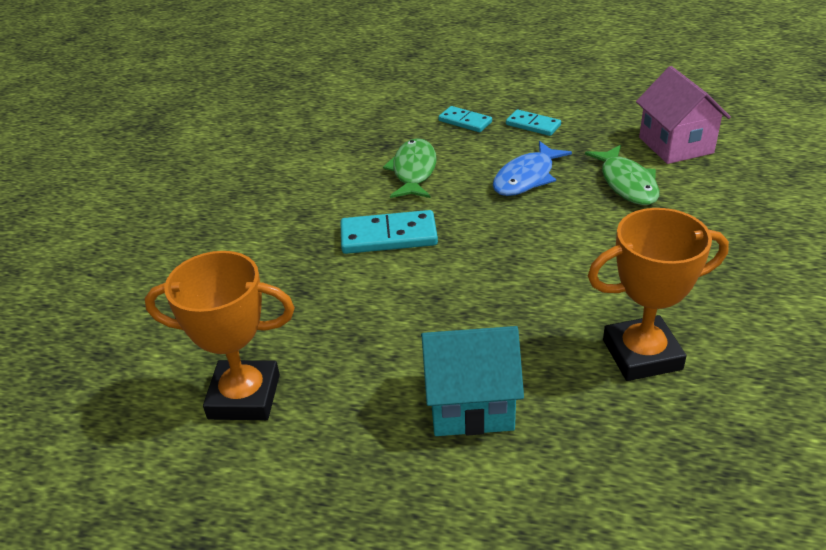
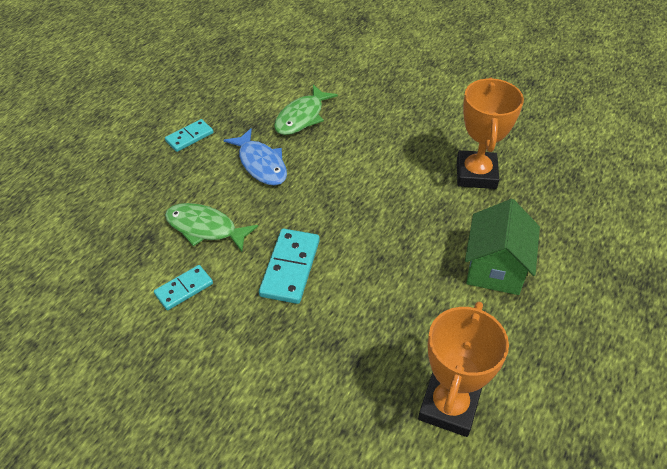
camera: 75 degrees left, 10 degrees up
turquoise house [421,326,524,436] -> green house [465,199,540,295]
turquoise domino [438,106,492,132] -> turquoise domino moved to [154,265,213,310]
green fish [585,145,659,205] -> green fish turned 120 degrees clockwise [274,84,338,135]
pink house [636,66,731,164] -> none

